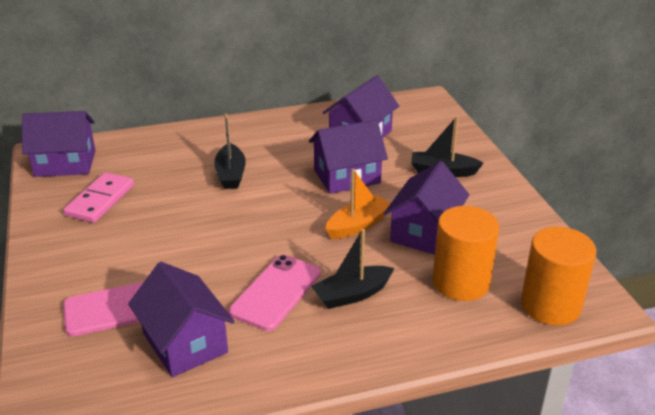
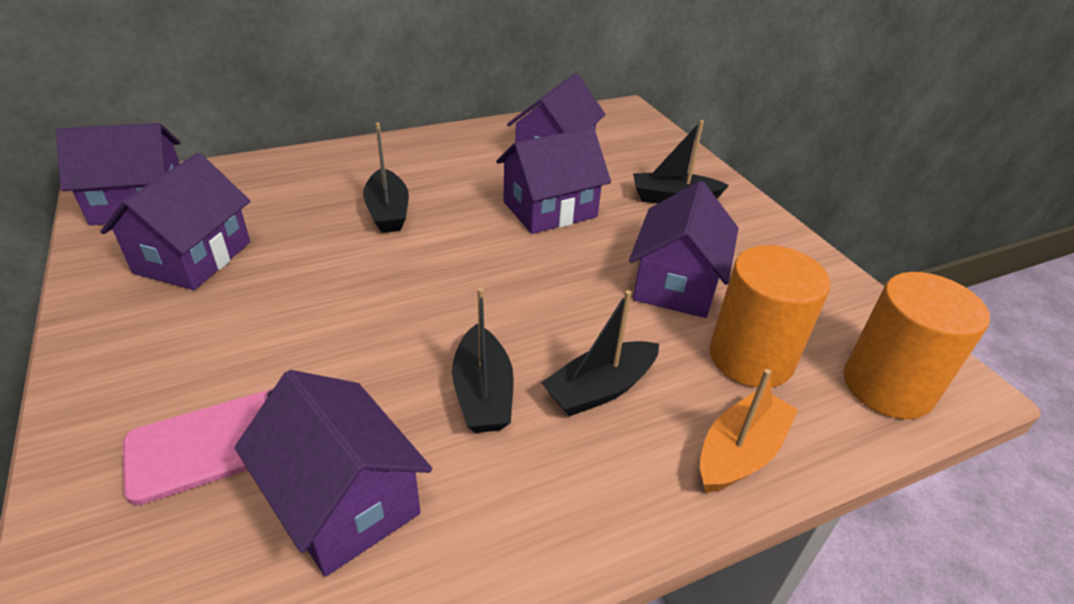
camera: 10 degrees left, 5 degrees up
pink domino [64,172,134,223] -> purple house [100,153,250,290]
pink phone [229,255,321,331] -> black boat [452,288,514,433]
orange boat [325,169,391,239] -> orange boat moved to [700,369,798,493]

